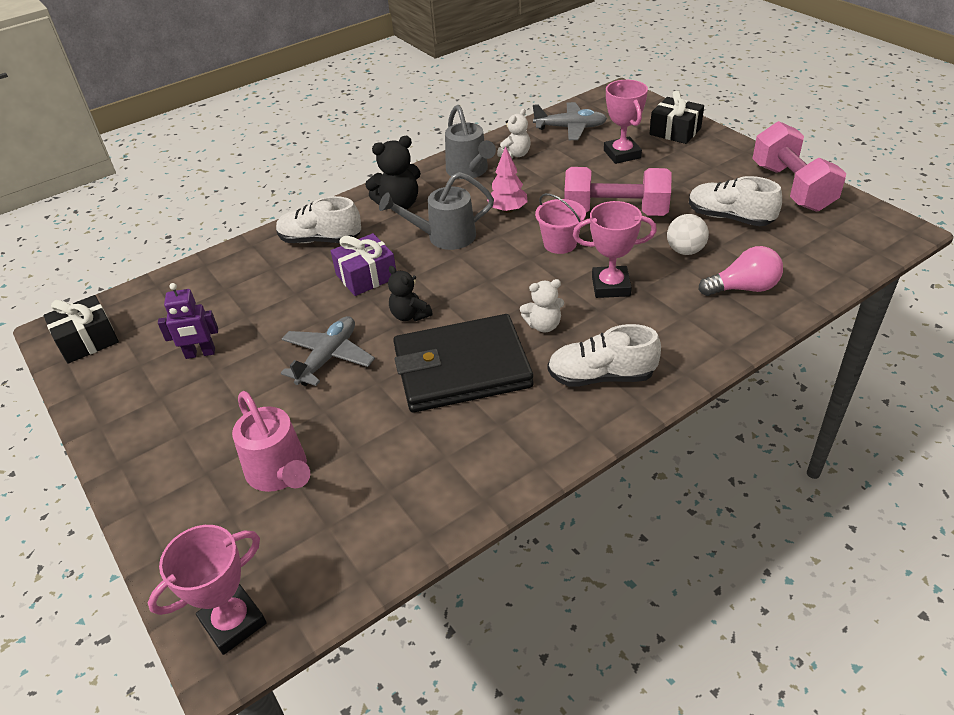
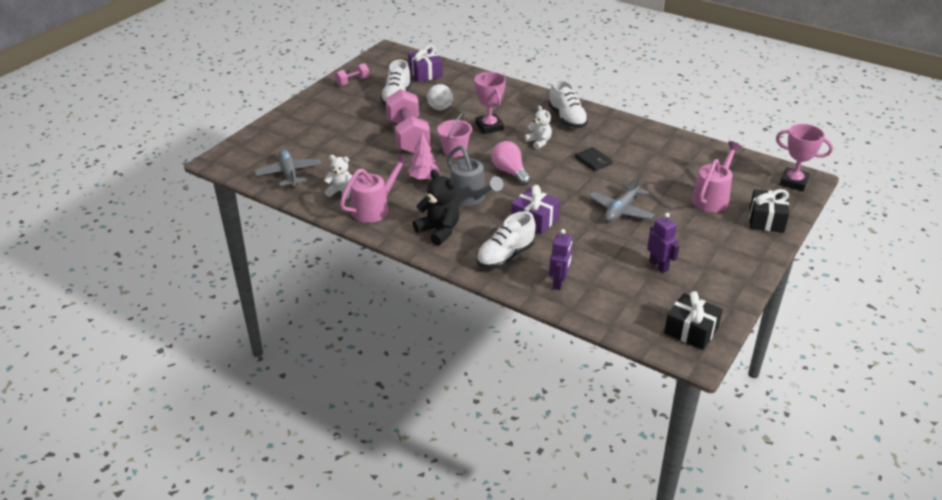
camera: 115 degrees left, 5 degrees down
white shoe [276,196,361,243] -> white shoe turned 60 degrees clockwise [477,211,536,269]
grey plane [281,316,375,386] -> grey plane turned 60 degrees counterclockwise [589,174,655,222]
black teddy bear [388,266,433,321] -> none
black wallet [393,314,534,413] -> black wallet [575,147,612,171], size x0.41
grey watering can [445,105,496,179] -> pink watering can [340,153,410,223]
pink trophy [604,80,648,164] -> none
black gift [650,90,704,144] -> black gift moved to [749,189,789,233]
pink light bulb [699,246,783,296] -> pink light bulb moved to [491,141,531,186]
pink dumbbell [752,121,846,212] -> pink dumbbell [335,63,369,86], size x0.49
none -> purple gift [408,45,443,82]
none -> purple robot [549,229,572,290]

